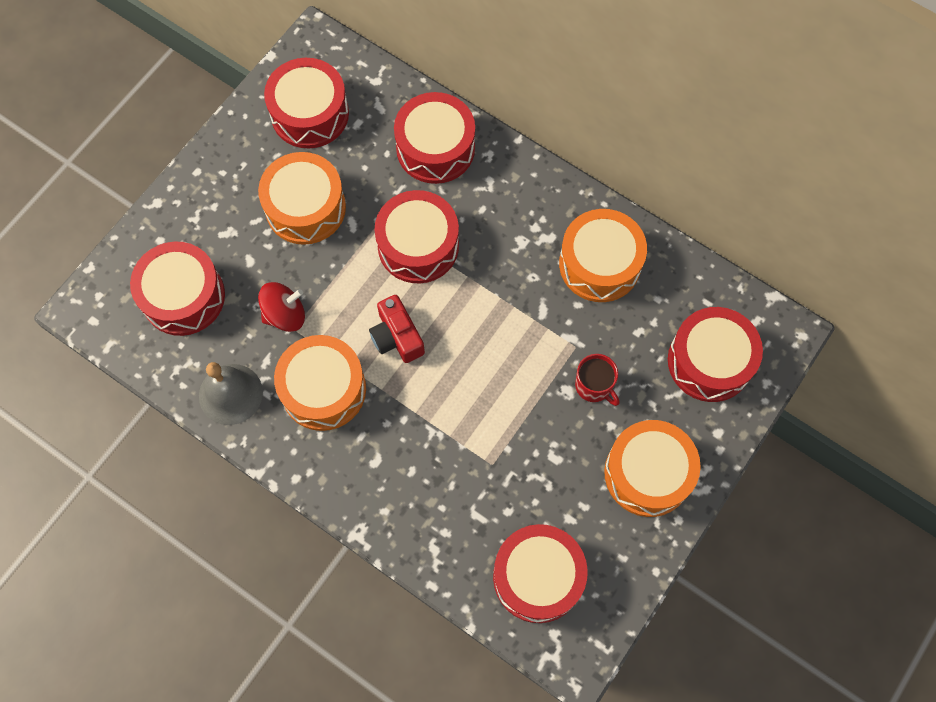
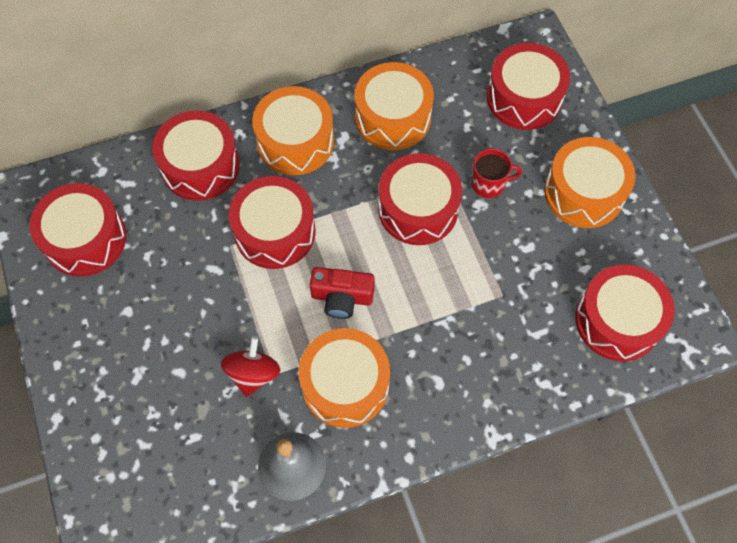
camera: 55 degrees left, 5 degrees down
red drum [130,242,225,336] -> red drum moved to [378,153,462,245]
orange drum [258,152,346,245] -> orange drum moved to [252,86,334,175]

